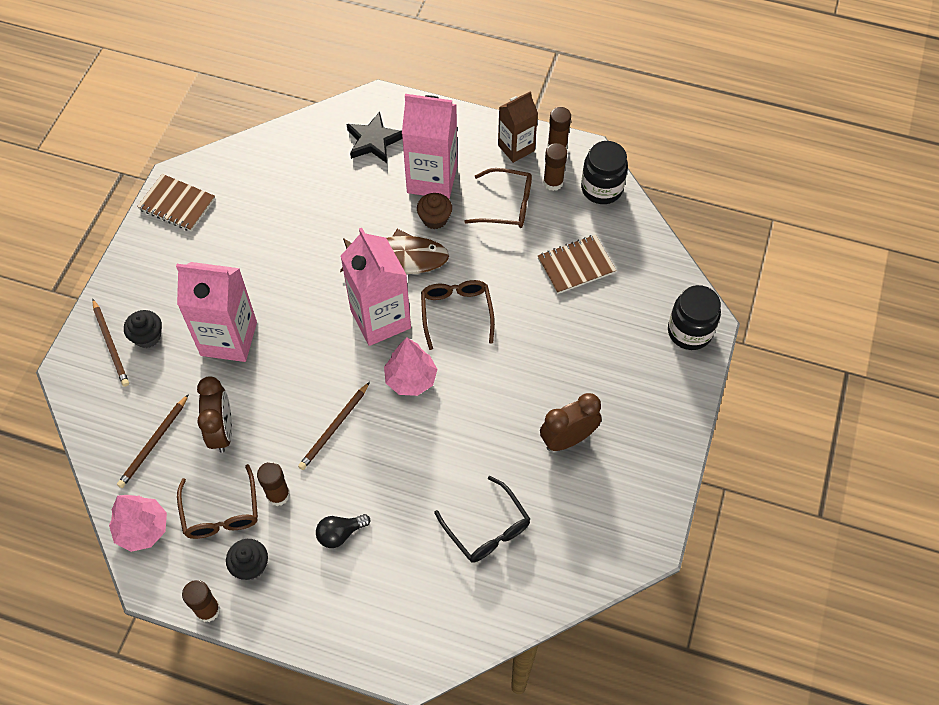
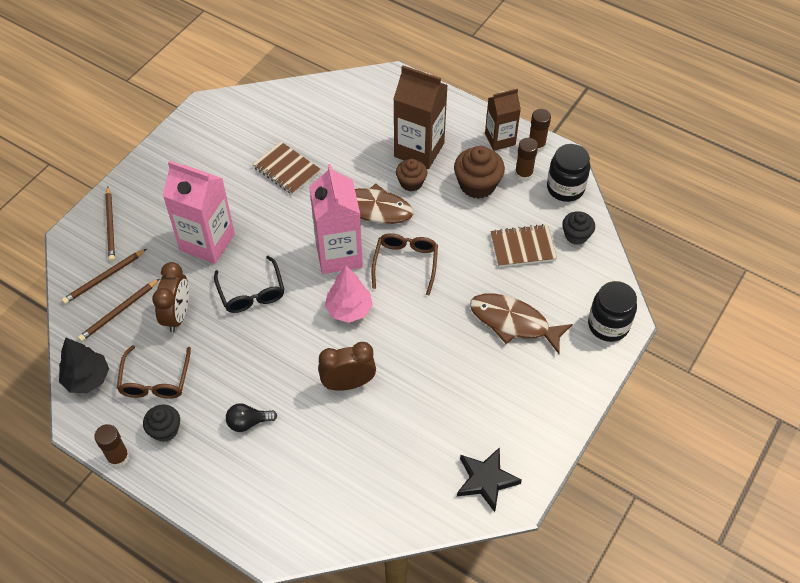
camera: 15 degrees right, 5 degrees down
pink tree [109,495,167,552] -> black tree [59,337,109,393]
black cupcake [124,310,162,348] -> black cupcake moved to [562,211,595,245]
brown notebook [137,174,215,231] -> brown notebook moved to [253,142,321,195]
brown glue stick [257,462,290,506] -> none
brown pencil [298,382,370,470] -> brown pencil moved to [62,249,147,304]
black star [347,112,403,163] -> black star moved to [457,447,522,512]
pink carton [402,94,457,199] -> brown carton [393,65,448,169]
black glasses [434,476,530,563] -> black glasses moved to [214,256,284,313]
brown glasses [464,168,532,228] -> brown cupcake [454,146,505,199]
brown clock [540,393,602,451] -> brown clock moved to [318,342,376,391]
none -> brown fish [470,293,573,354]

